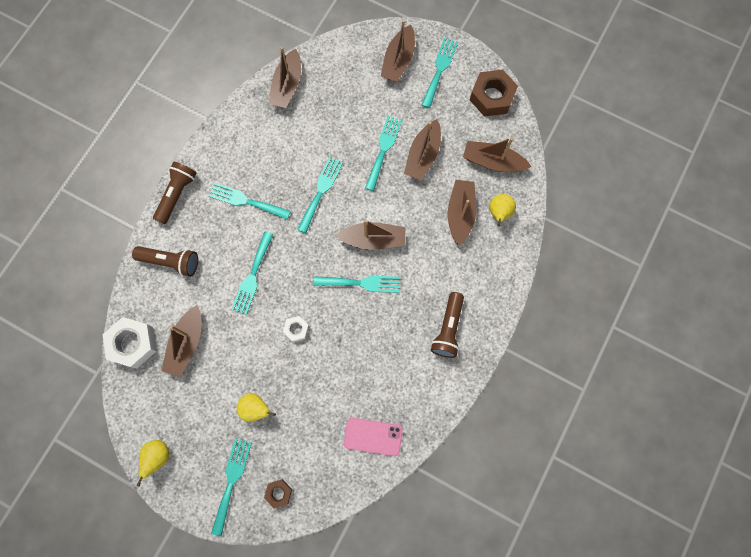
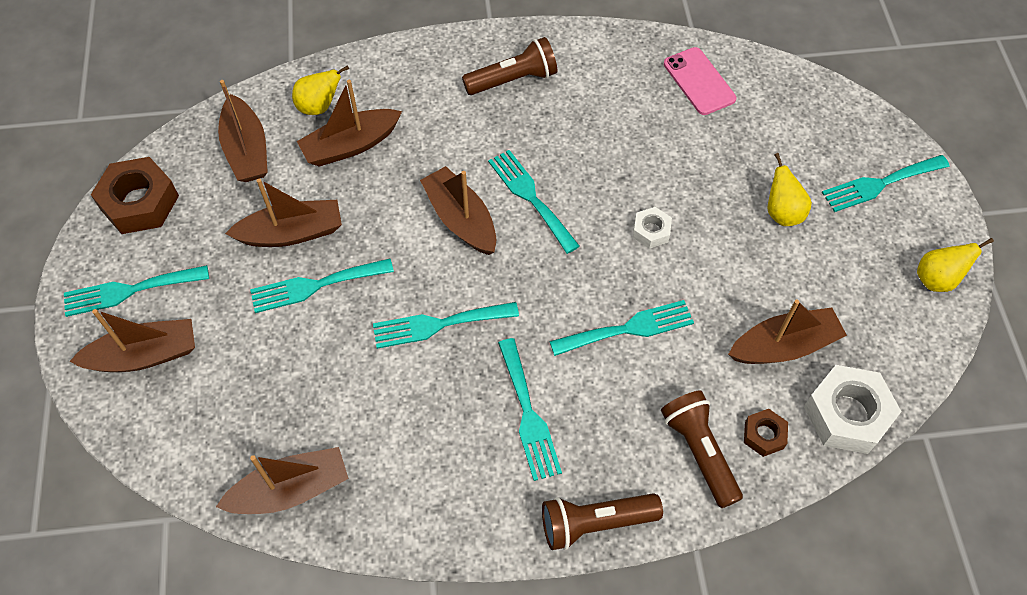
camera: 125 degrees left, 15 degrees down
brown nut [264,479,292,508] -> brown nut moved to [744,409,788,457]

